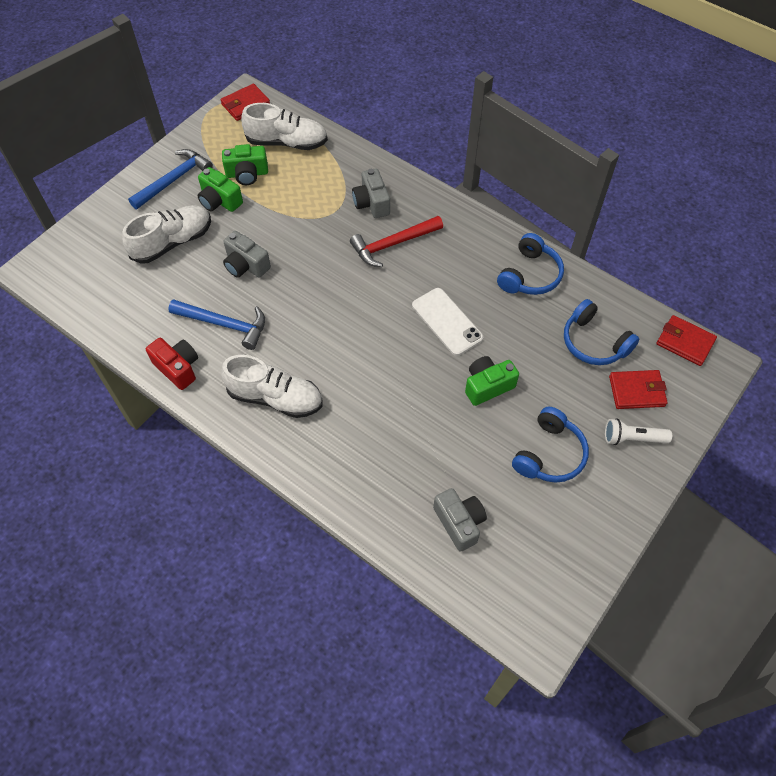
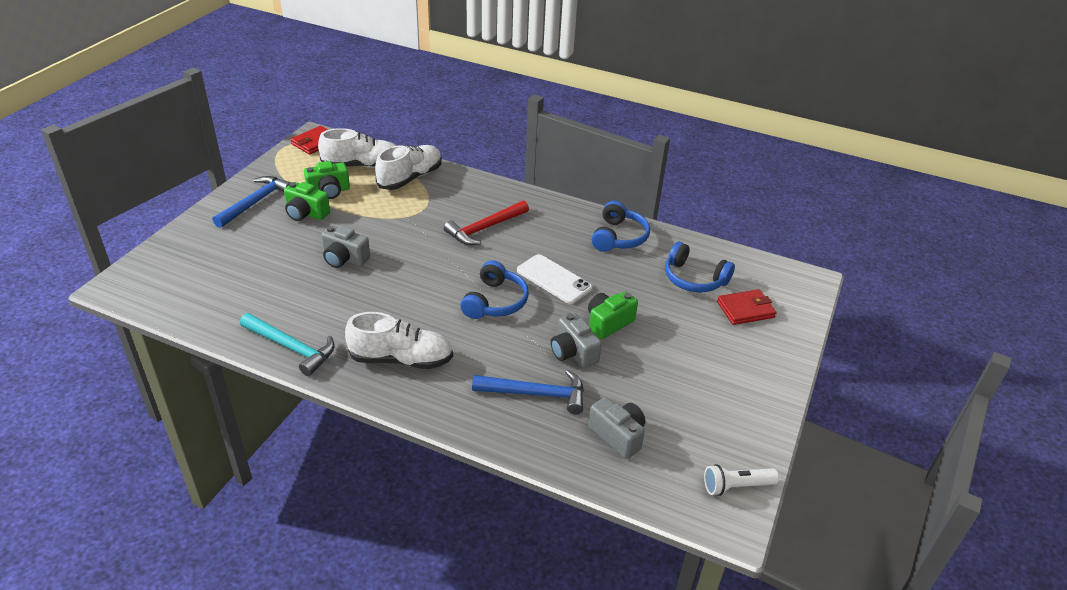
camera: 15 degrees left, 20 degrees down
white shoe [122,205,211,264] -> white shoe moved to [375,145,442,190]
red camera [146,338,198,390] -> turquoise hammer [240,313,335,376]
blue hammer [168,299,265,350] -> blue hammer moved to [472,370,584,415]
grey camera [352,168,390,218] -> grey camera moved to [551,313,602,368]
blue headphones [512,406,589,483] -> blue headphones moved to [460,260,529,319]
white flashlight [605,418,672,445] -> white flashlight moved to [704,464,779,496]
red wallet [656,315,717,366] -> none

